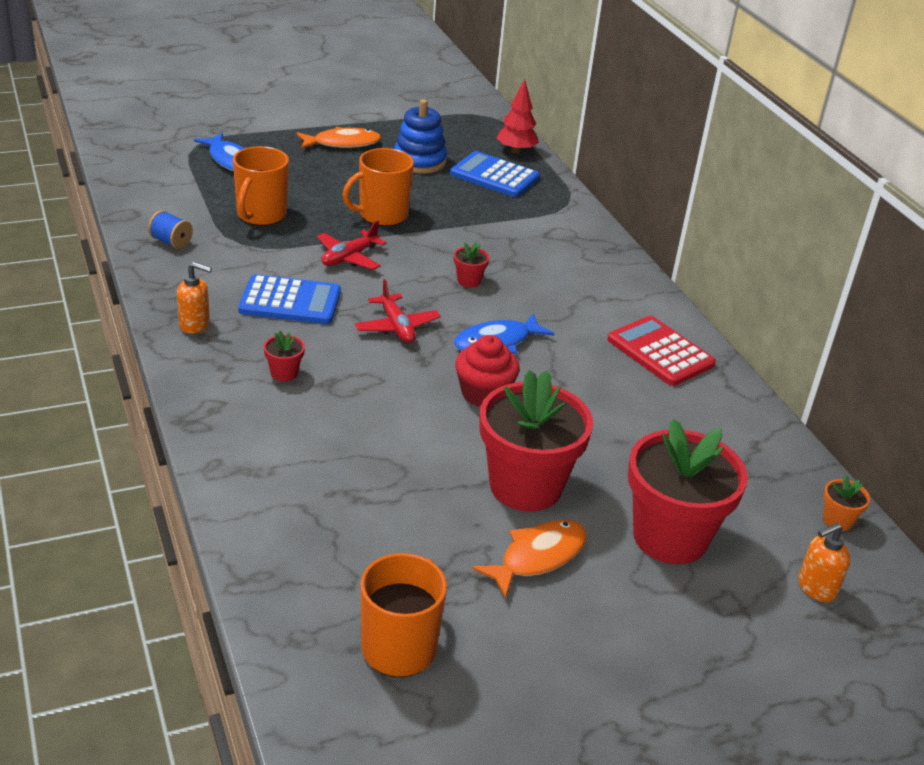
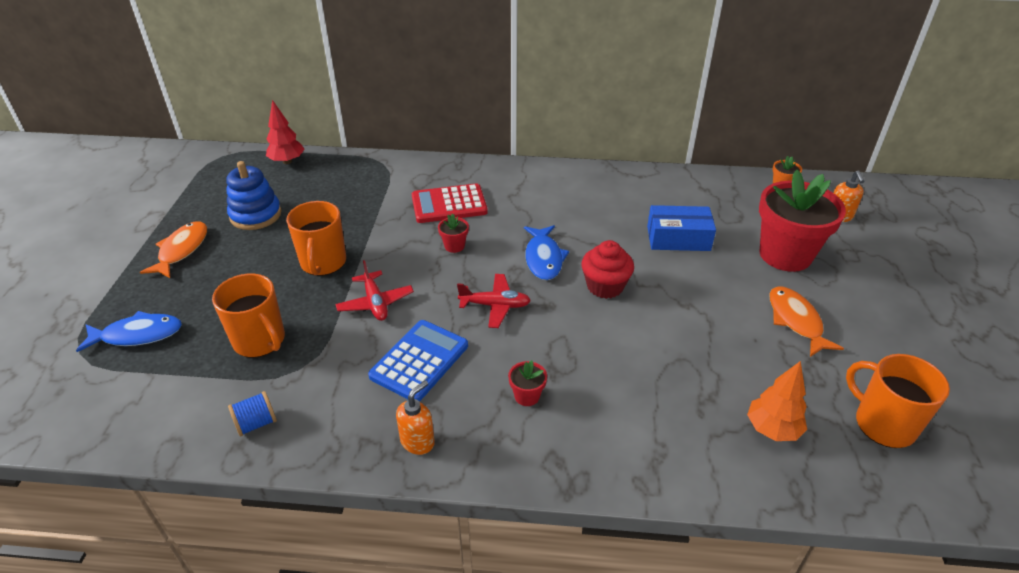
camera: 60 degrees left, 5 degrees up
blue calculator [450,151,540,197] -> none
red flower pot [479,370,593,512] -> none
red calculator [607,316,716,386] -> red calculator moved to [412,183,488,223]
none -> blue box [647,205,716,251]
none -> orange tree [747,361,807,441]

